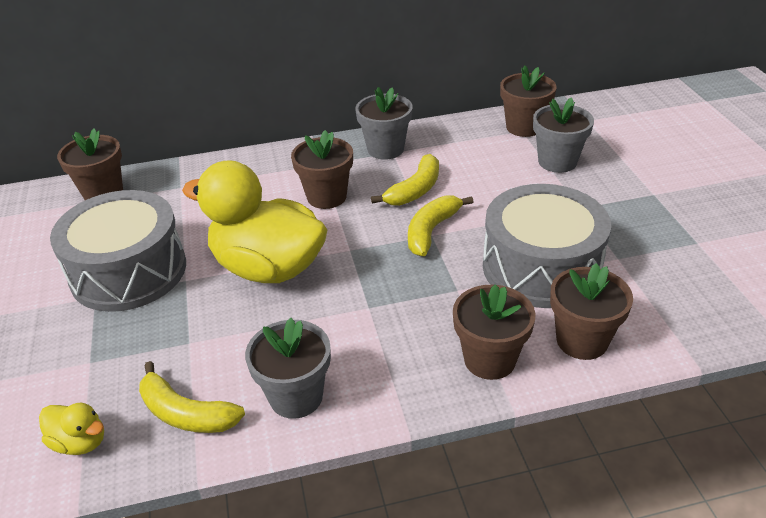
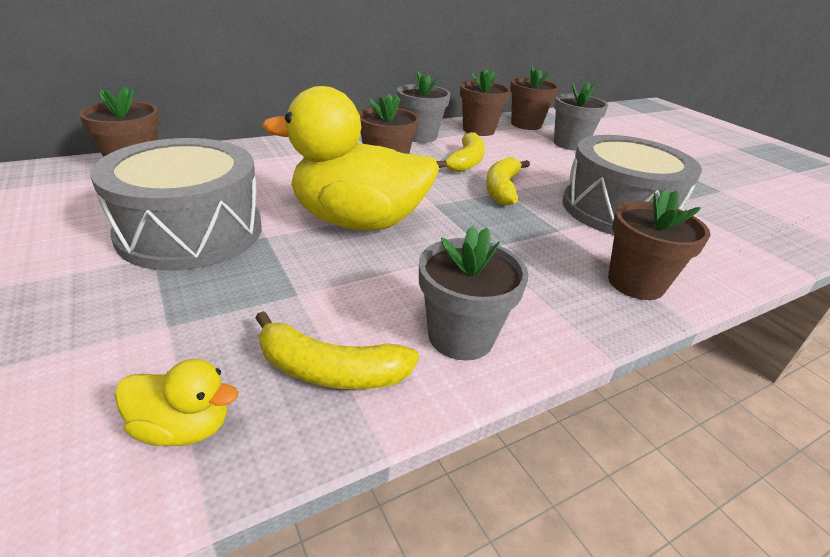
camera: 20 degrees left, 5 degrees down
brown flower pot [550,263,633,360] -> brown flower pot moved to [460,69,511,136]

